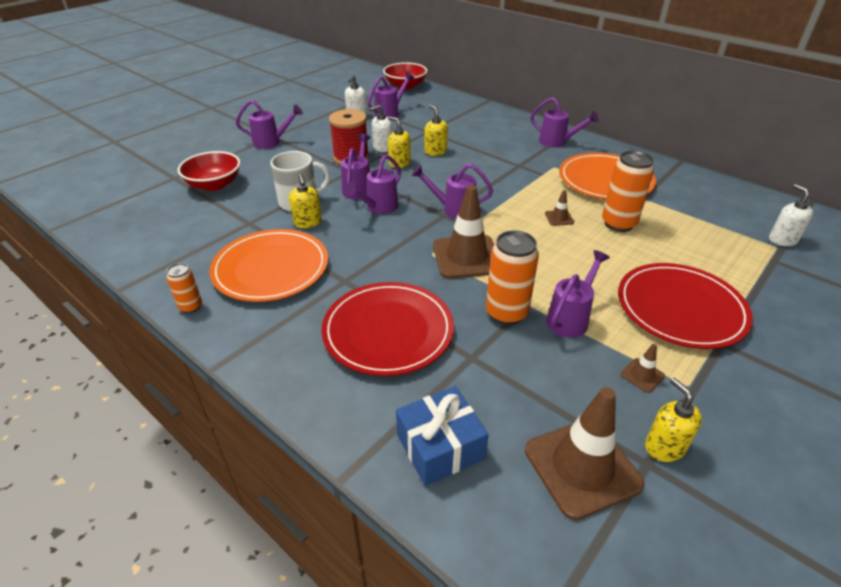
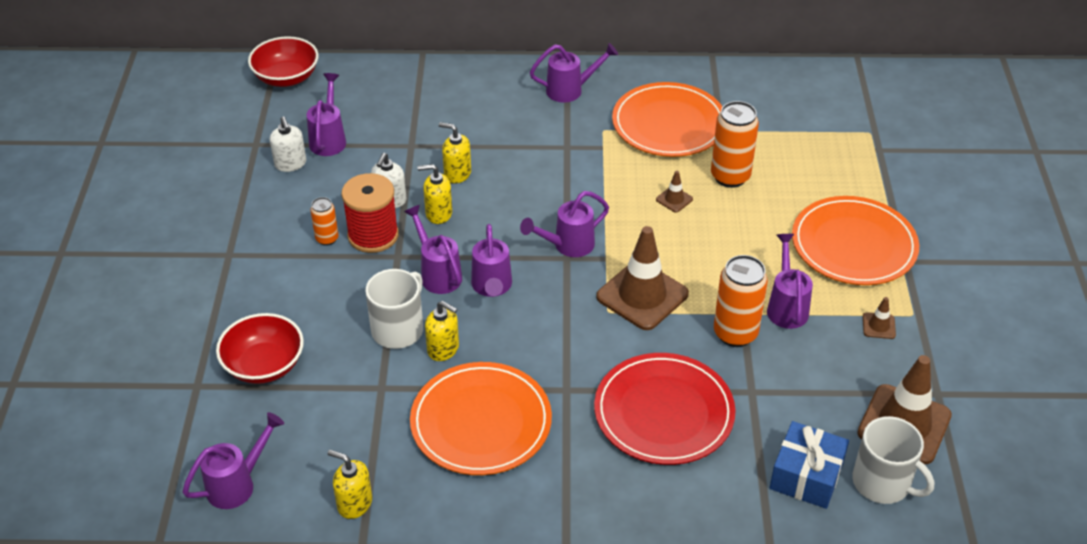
camera: 40 degrees left, 5 degrees up
orange can [166,263,202,313] -> orange can moved to [310,197,339,246]
purple watering can [236,100,303,149] -> purple watering can moved to [182,412,284,509]
red plate [618,263,753,349] -> orange plate [792,196,919,285]
yellow soap dispenser [645,378,702,462] -> yellow soap dispenser moved to [328,450,372,519]
white soap dispenser [769,184,813,246] -> none
none -> white mug [852,416,934,504]

